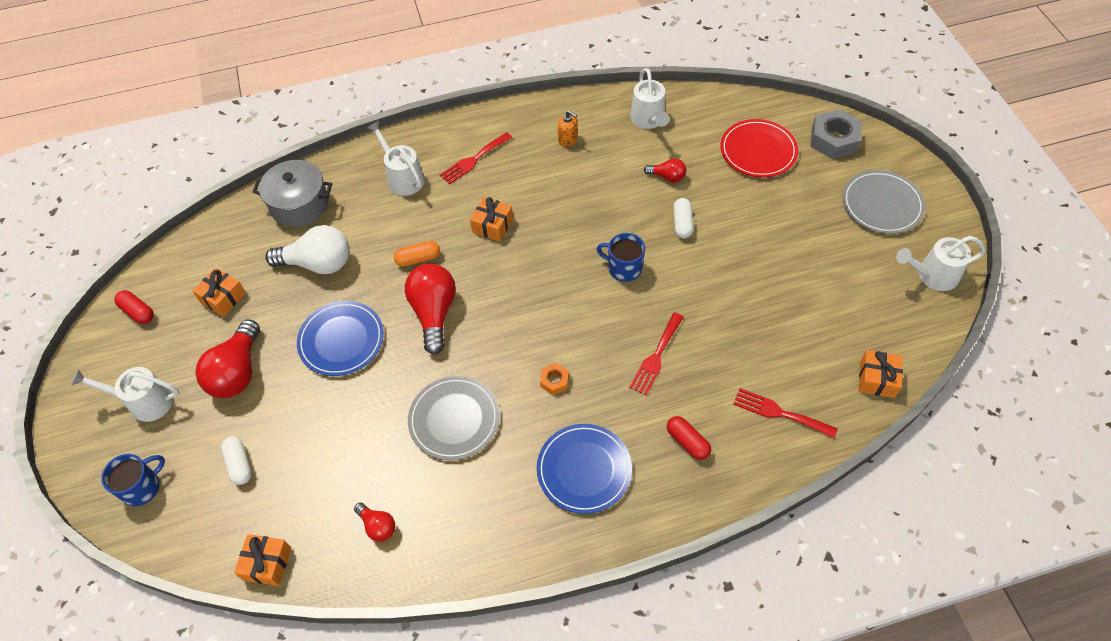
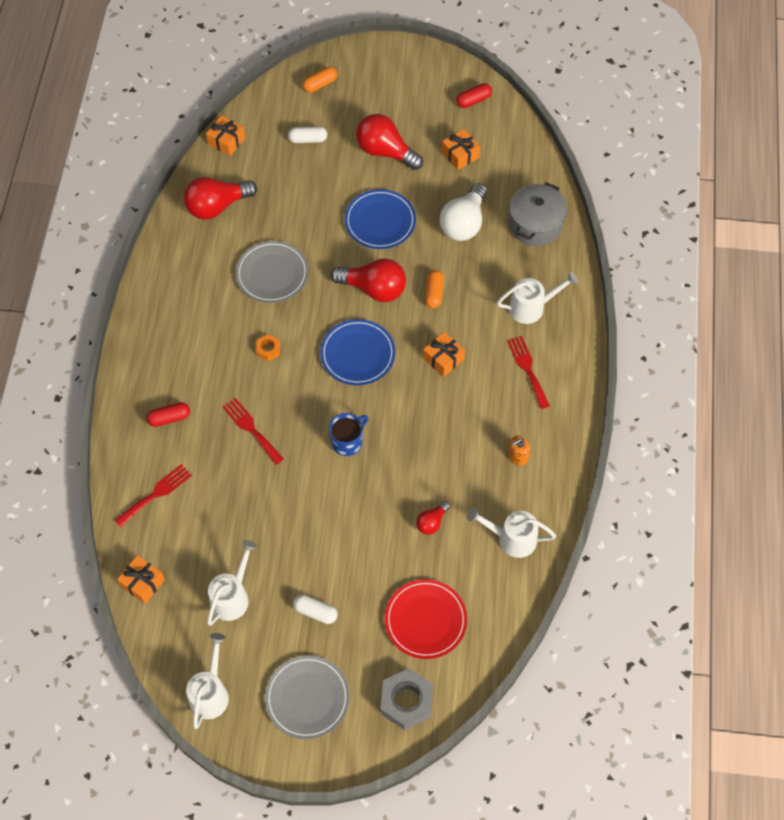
camera: 110 degrees right, 5 degrees up
white watering can [71,367,179,422] -> white watering can moved to [207,540,257,626]
blue mug [101,454,165,506] -> orange capsule [303,67,337,93]
red light bulb [354,502,395,542] -> red light bulb [184,177,257,220], size x1.95
blue plate [537,424,632,514] -> blue plate moved to [320,319,395,385]
white capsule [673,198,693,239] -> white capsule moved to [293,594,338,624]

